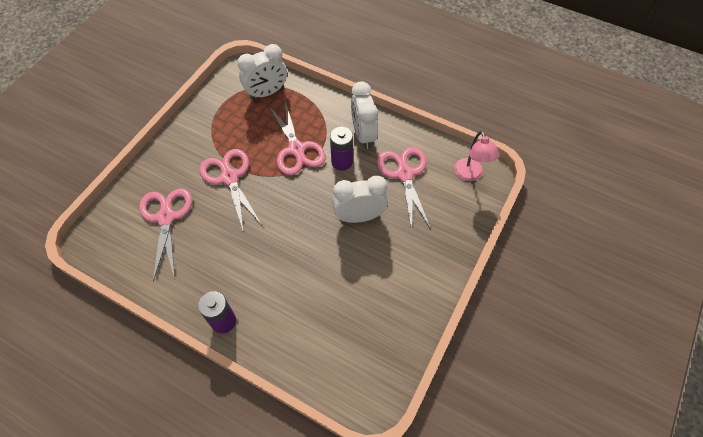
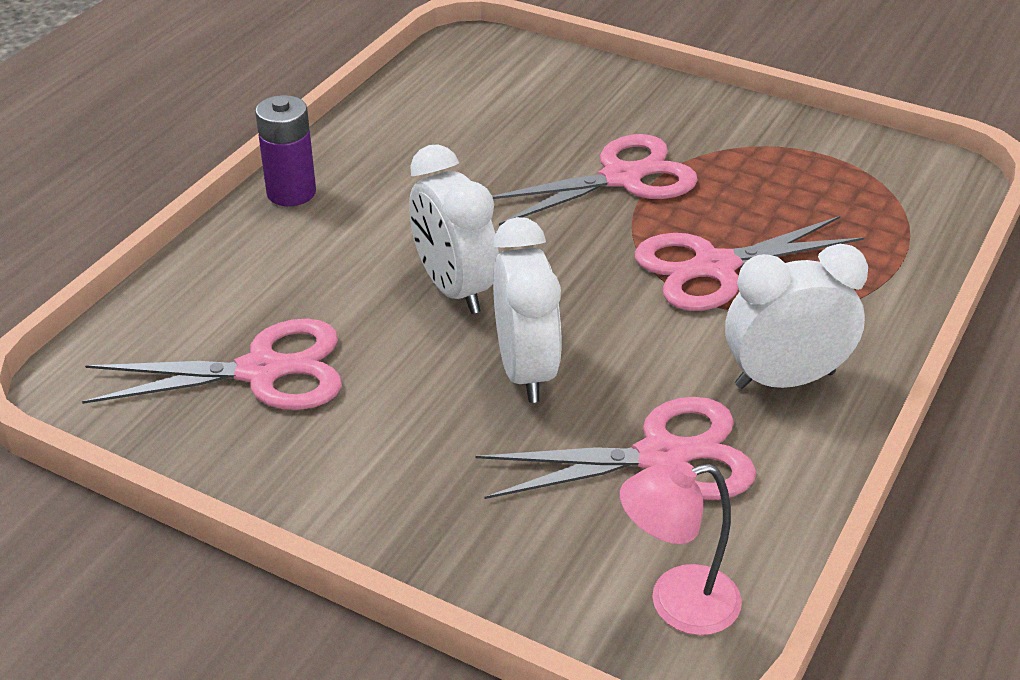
camera: 90 degrees right, 20 degrees down
pink scissors [139,188,192,282] -> pink scissors moved to [82,319,342,410]
white clock [238,44,287,100] -> white clock moved to [409,144,499,314]
purple battery [330,126,353,171] -> none

